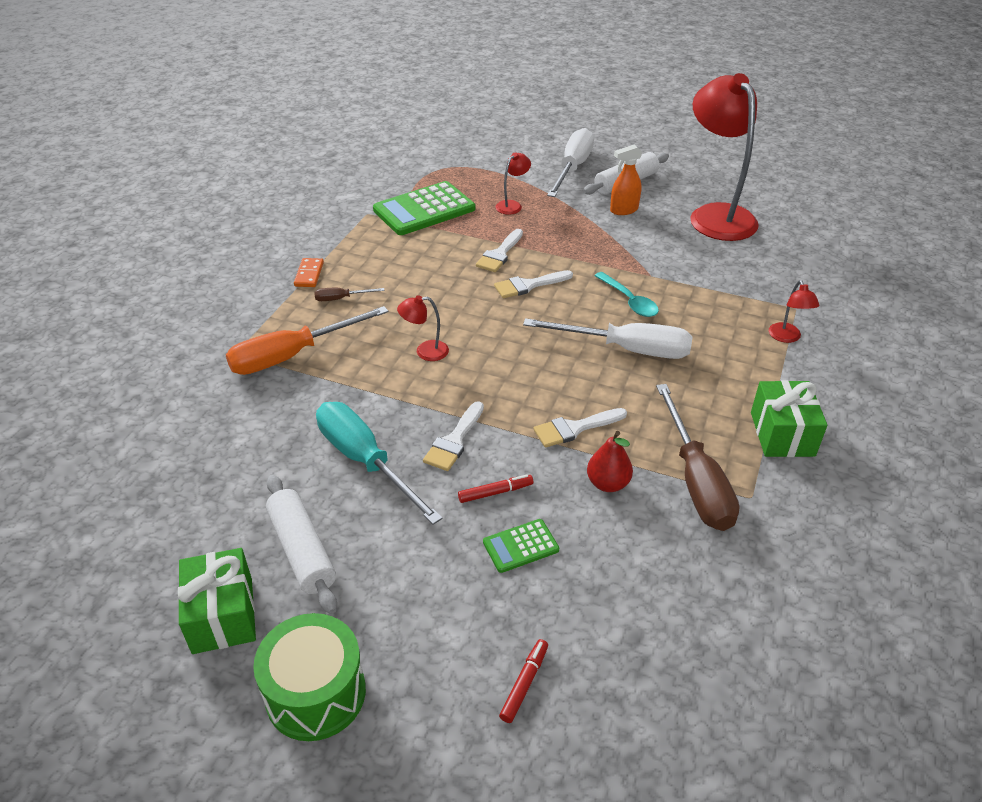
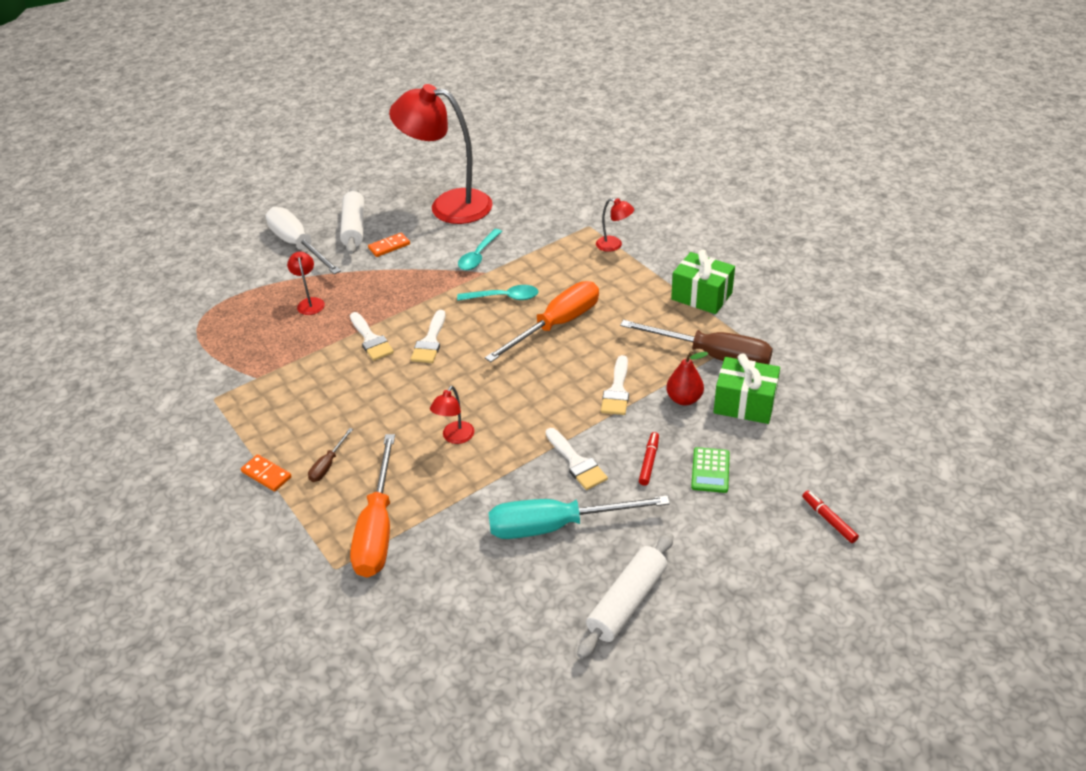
camera: 55 degrees left, 0 degrees up
green gift [178,548,256,654] -> green gift moved to [714,353,780,424]
green drum [253,613,366,741] -> none
white rolling pin [266,475,337,614] -> white rolling pin turned 60 degrees counterclockwise [577,533,674,659]
green calculator [373,181,475,235] -> none
white screwdriver [523,318,693,359] -> orange screwdriver [485,281,599,362]
orange spray bottle [610,145,643,215] -> orange domino [368,233,410,257]
none -> turquoise spoon [458,229,502,270]

